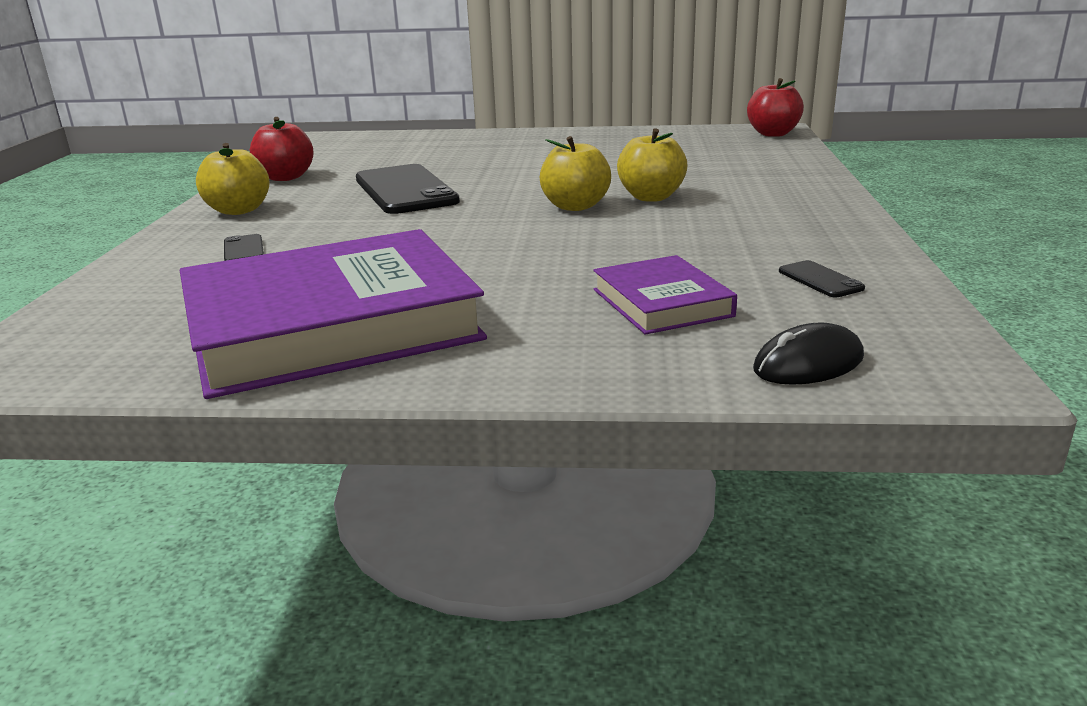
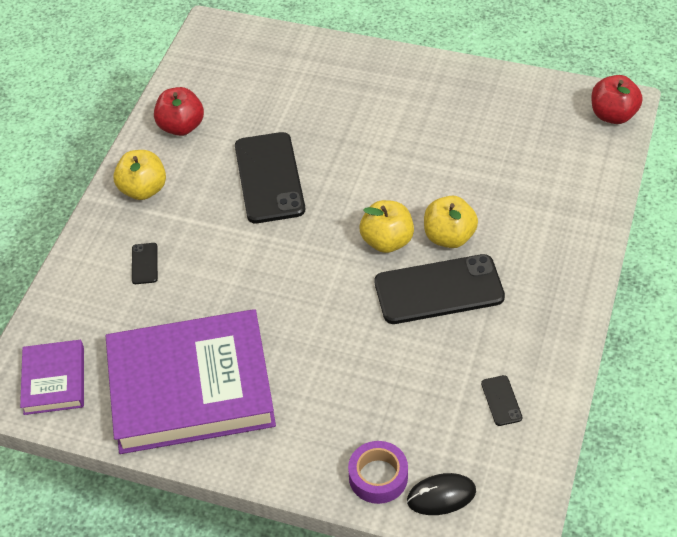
camera: 15 degrees right, 25 degrees up
purple book [593,255,737,335] -> purple book moved to [20,340,84,415]
none -> purple tape [348,441,408,504]
none -> black phone [375,254,505,324]

